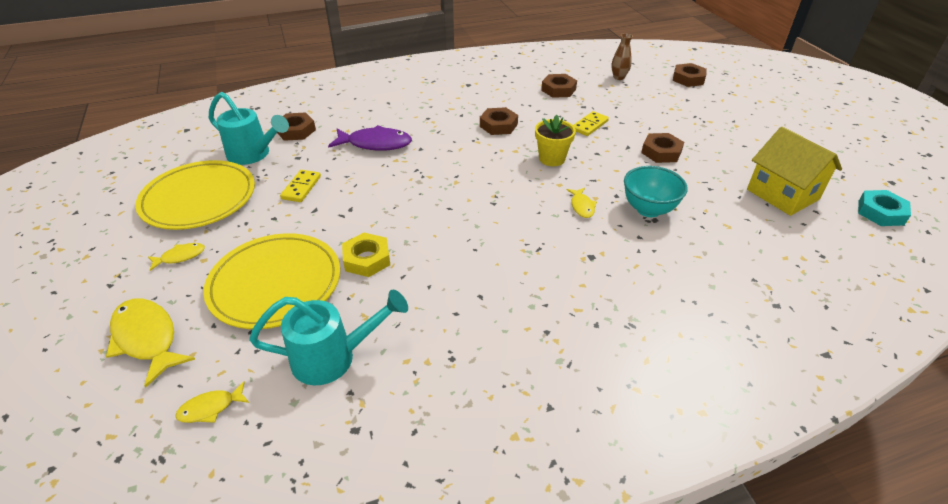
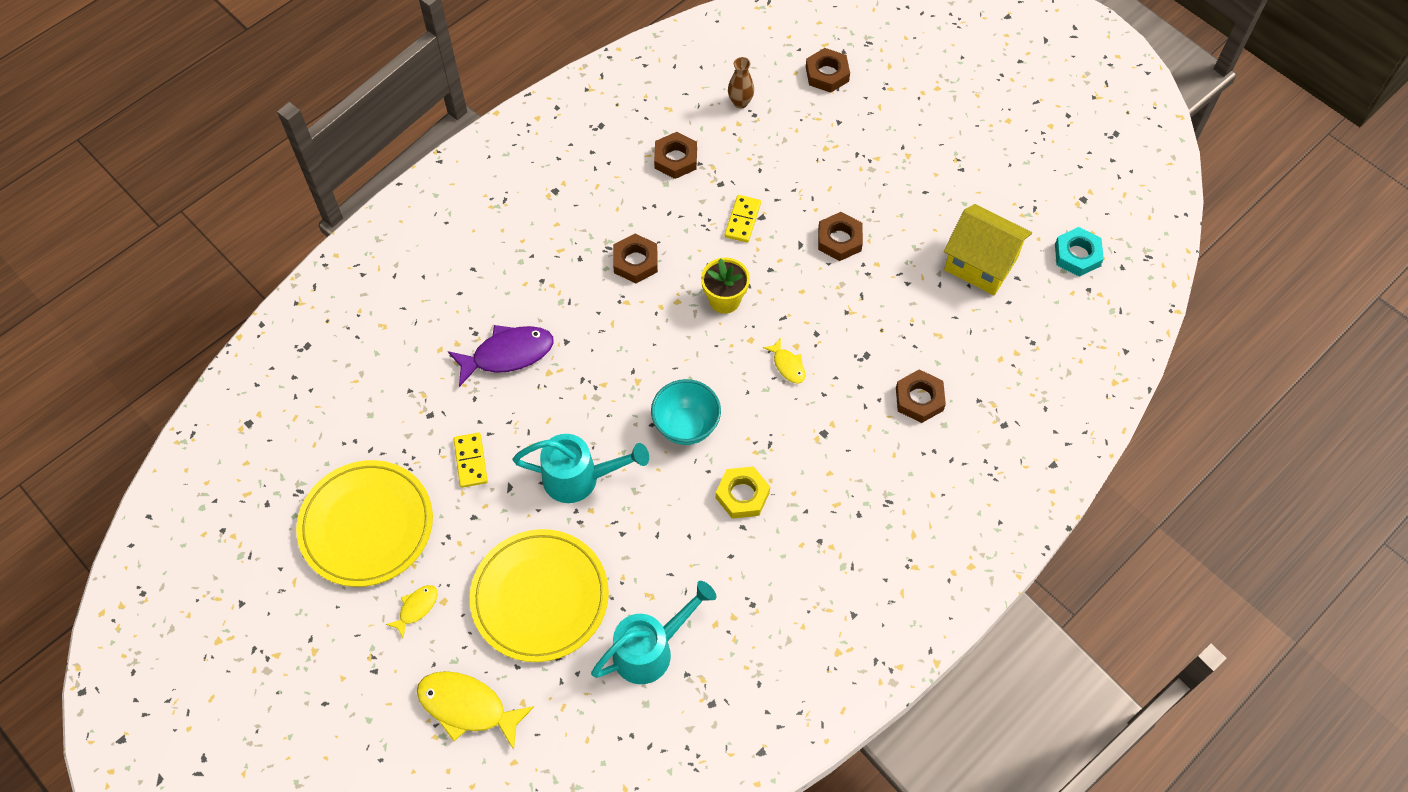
camera: 25 degrees left, 20 degrees up
yellow fish [175,382,249,423] -> none
turquoise watering can [209,92,289,165] -> turquoise watering can moved to [513,434,649,503]
brown nut [277,112,316,141] -> brown nut moved to [896,369,946,423]
yellow nut [342,233,390,277] -> yellow nut moved to [716,466,770,519]
turquoise bowl [624,166,688,217] -> turquoise bowl moved to [651,379,721,445]

